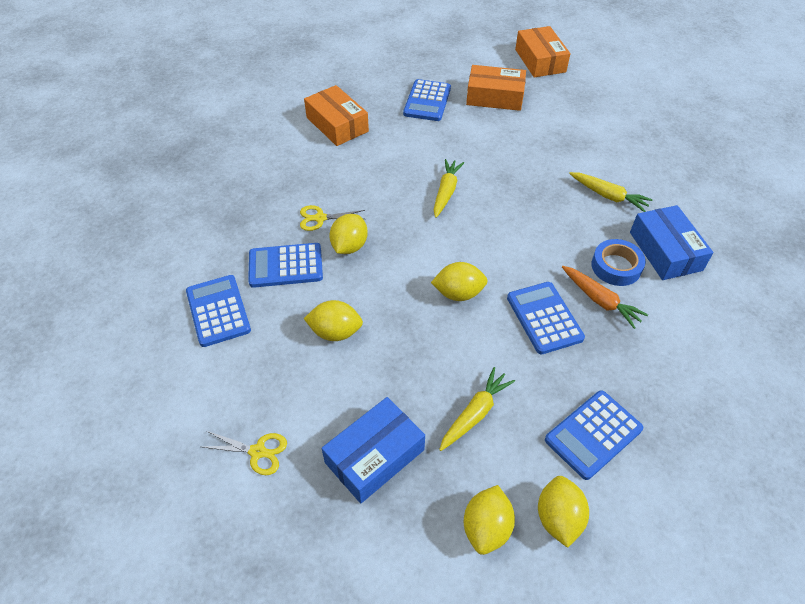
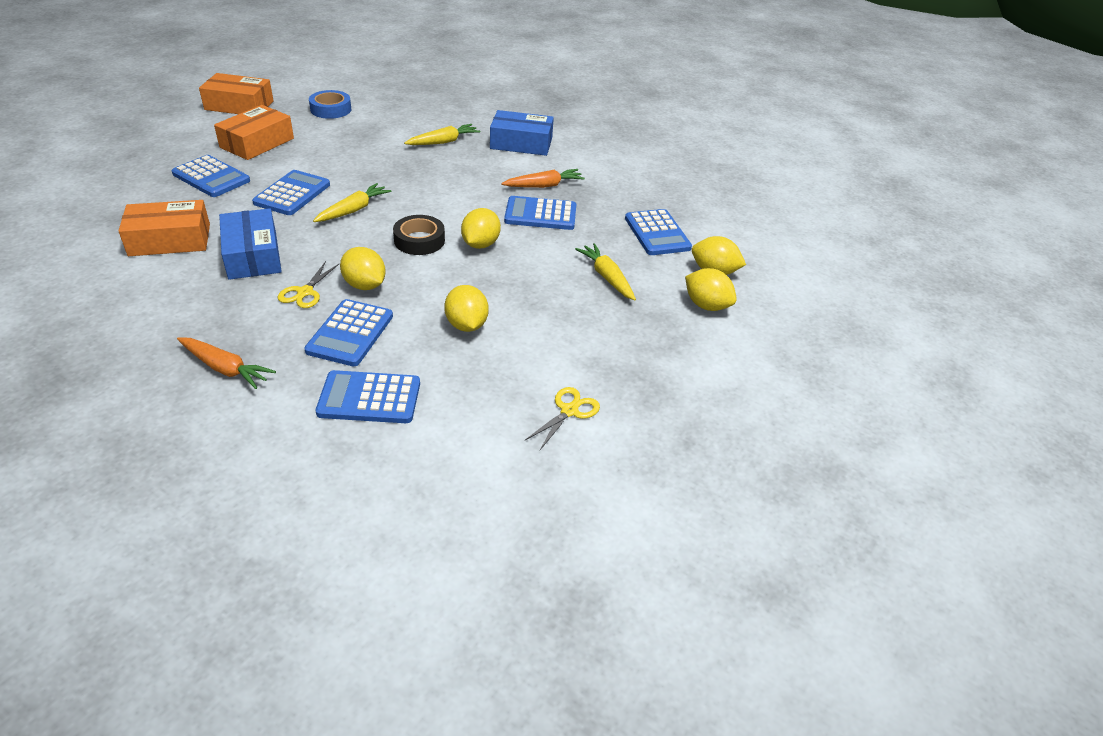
camera: 70 degrees left, 10 degrees down
yellow lemon [304,300,363,341] -> yellow lemon turned 45 degrees counterclockwise [444,285,489,332]
blue box [322,397,425,503] -> blue box moved to [219,208,282,280]
yellow carrot [434,159,464,218] -> yellow carrot turned 90 degrees clockwise [313,183,392,222]
blue tape [592,239,646,286] -> blue tape moved to [309,90,351,119]
none -> orange carrot [177,337,276,389]
none -> blue calculator [252,170,330,215]
none -> black tape [393,215,445,255]

